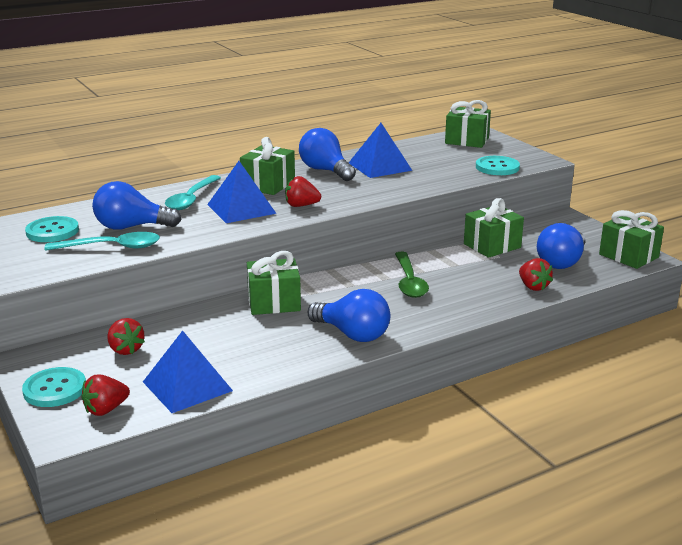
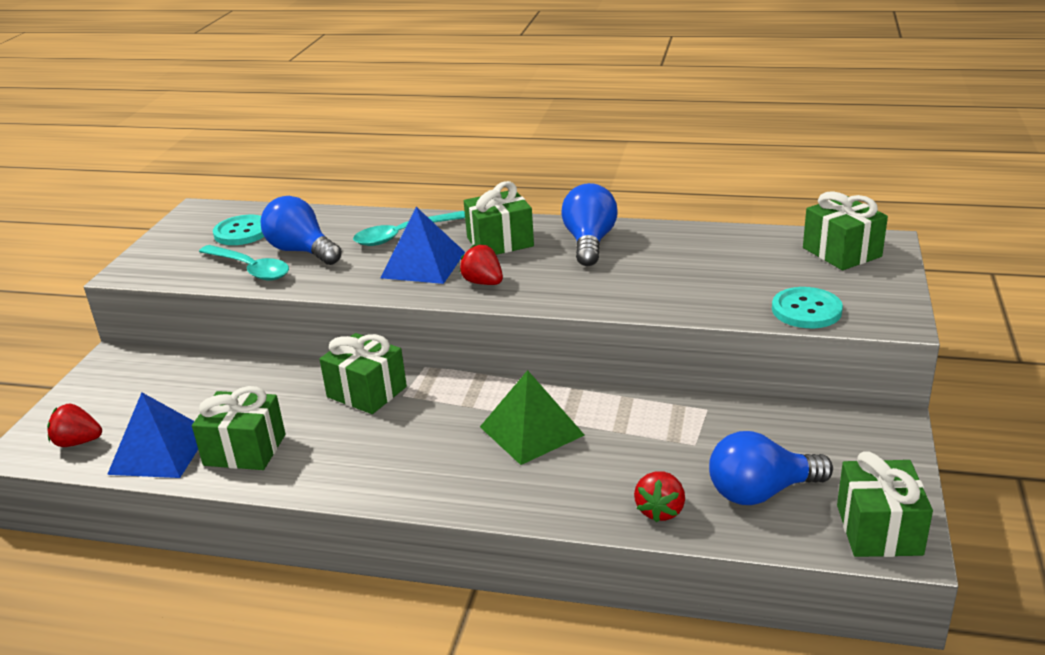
camera: 45 degrees right, 5 degrees up
turquoise button [22,367,86,407] -> none
red strawberry [107,318,145,355] -> none
blue light bulb [308,289,390,342] -> none
blue pyramid [349,123,413,178] -> none
green spoon [395,252,429,298] -> green pyramid [480,370,585,465]
green gift [464,198,524,258] -> green gift moved to [192,386,285,470]

